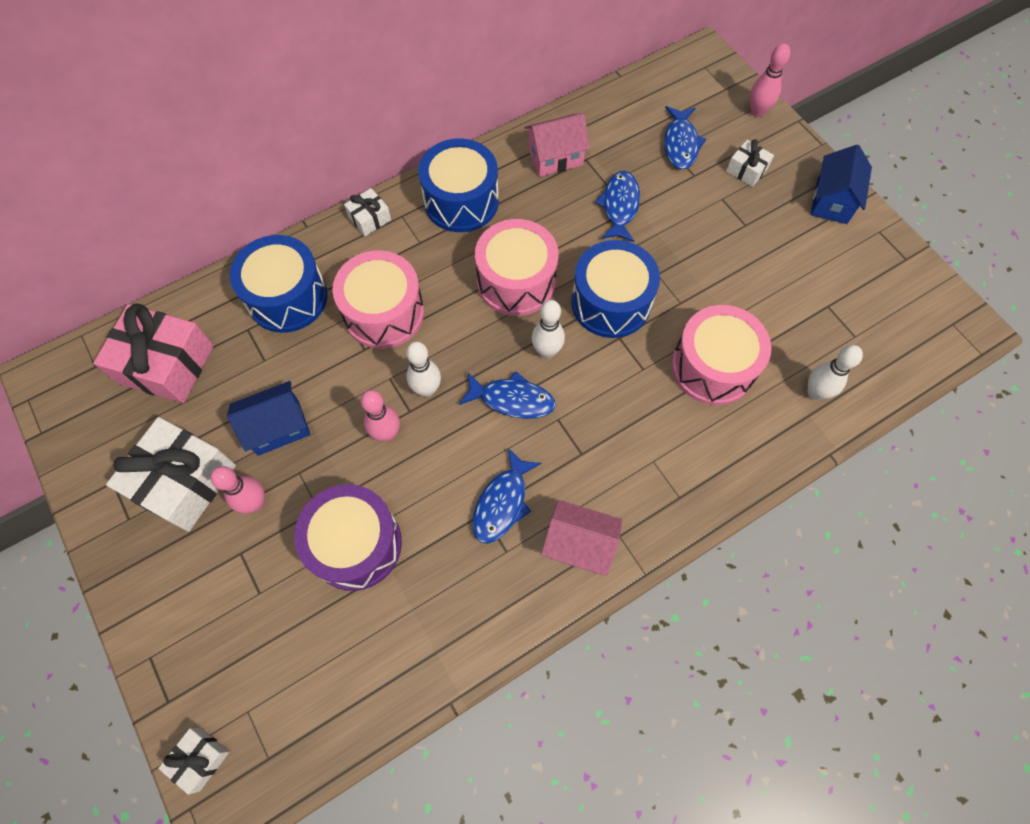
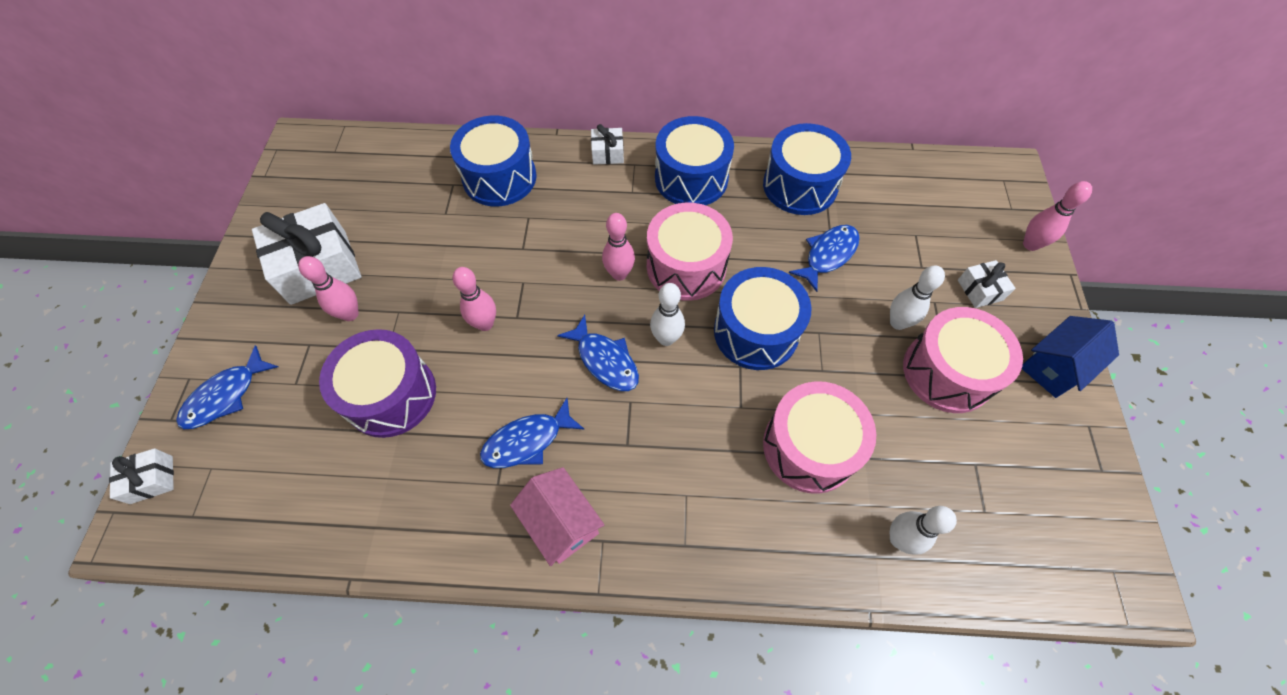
camera: 35 degrees right, 5 degrees down
pink gift [93,303,214,403] -> none
blue house [227,381,311,456] -> none
pink drum [332,250,424,349] -> pink drum moved to [903,307,1023,413]
white bowling pin [406,342,441,397] -> white bowling pin moved to [890,266,945,330]
pink house [525,113,590,177] -> blue drum [763,123,851,215]
blue fish [664,106,706,169] -> blue fish moved to [176,345,278,429]
none -> pink bowling pin [602,213,635,281]

